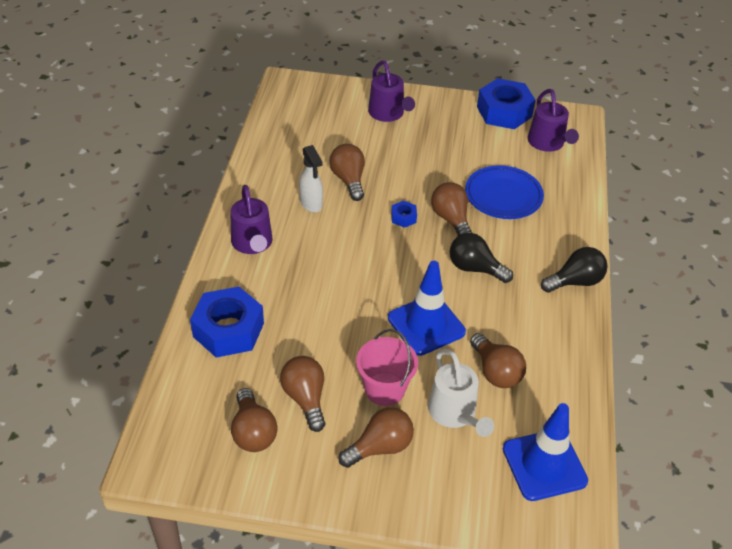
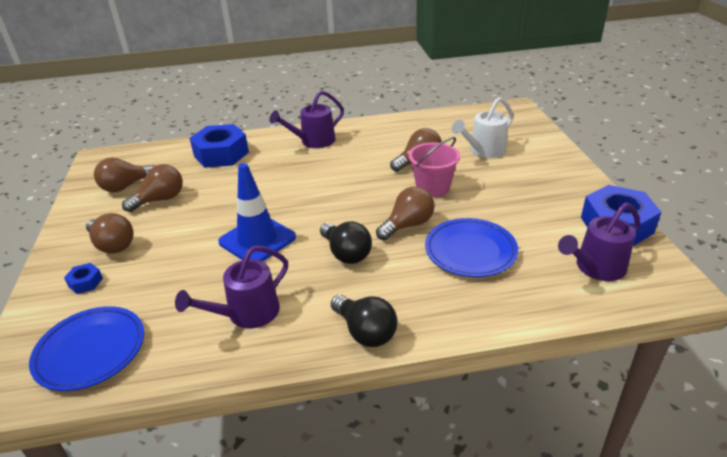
camera: 75 degrees right, 10 degrees down
white spray bottle [299,145,323,212] -> none
pink bucket [356,329,418,406] -> pink bucket moved to [409,137,460,197]
purple watering can [368,61,415,122] -> purple watering can moved to [175,246,288,328]
blue nut [391,201,417,228] -> blue nut moved to [64,263,103,294]
white watering can [428,349,494,437] -> white watering can moved to [452,97,513,158]
black light bulb [450,233,513,283] -> black light bulb turned 135 degrees clockwise [320,222,372,264]
brown light bulb [470,333,526,388] -> none
blue traffic cone [503,403,588,501] -> blue plate [29,306,144,391]

